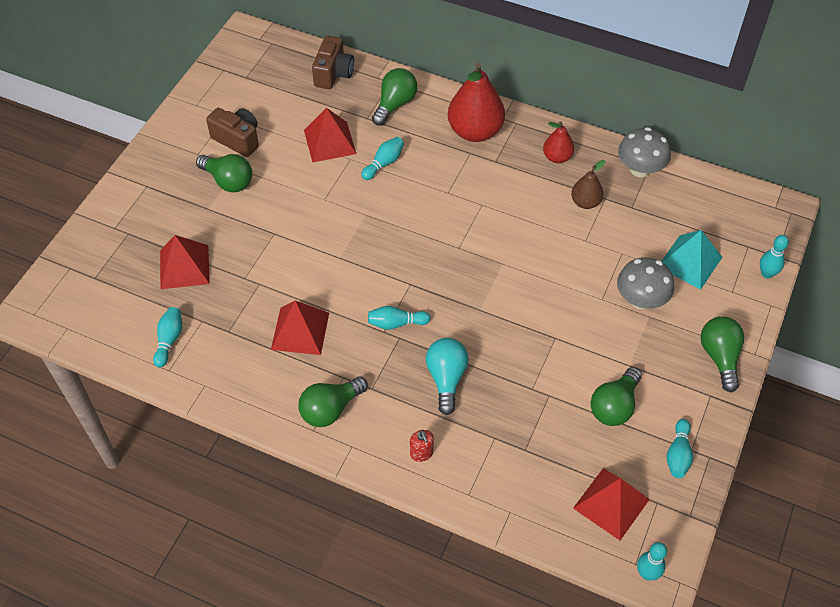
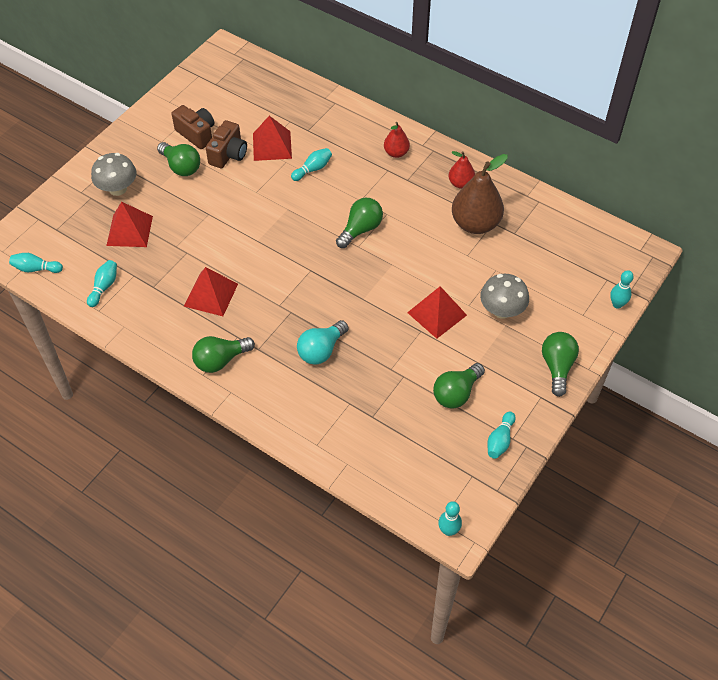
camera: 10 degrees right, 0 degrees up
brown camera [312,36,354,89] -> brown camera moved to [206,120,247,168]
turquoise bowling pin [368,306,431,330] -> turquoise bowling pin moved to [9,253,63,273]
green light bulb [372,68,417,126] -> green light bulb moved to [336,198,383,248]
red soap dispenser [410,430,434,462] -> none
turquoise light bulb [426,338,468,415] -> turquoise light bulb turned 150 degrees counterclockwise [297,320,348,365]
red pear [448,63,505,142] -> red pear [384,122,410,158], size x0.53
brown pear [571,160,605,209] -> brown pear [452,154,508,234], size x1.87
red pyramid [573,469,650,540] -> red pyramid moved to [407,286,467,339]
grey mushroom [618,127,671,177] -> grey mushroom moved to [91,153,137,196]
turquoise pyramid [662,230,723,290] -> none

